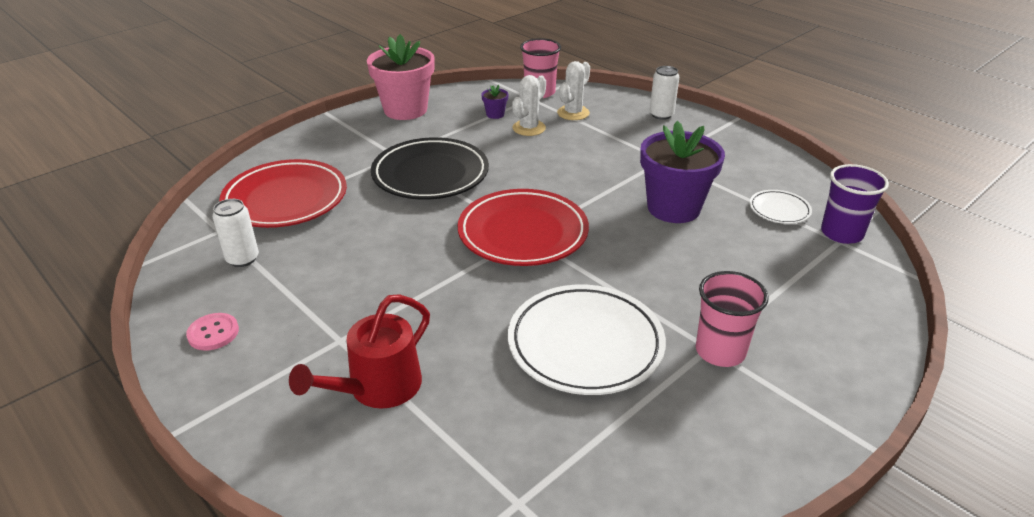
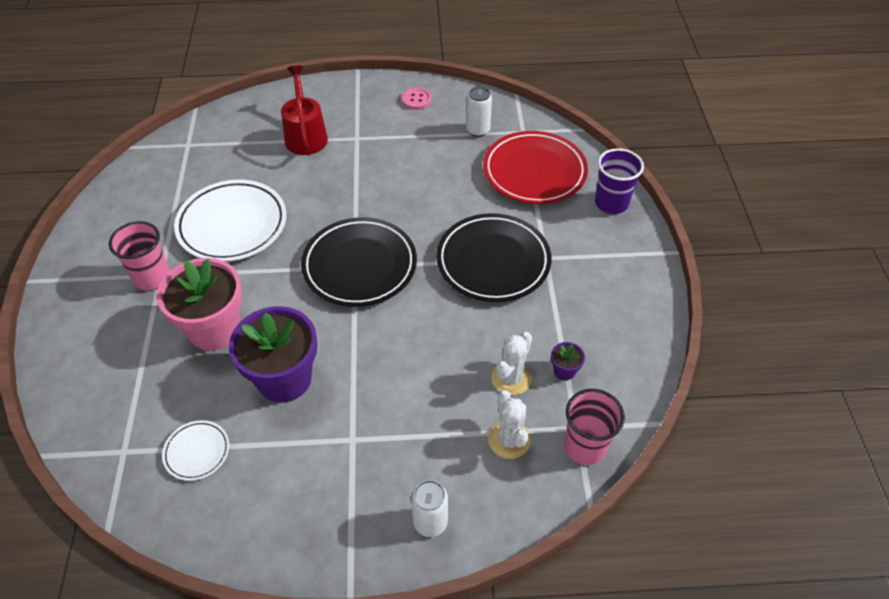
camera: 130 degrees right, 15 degrees up
pink flower pot [367,34,435,120] -> pink flower pot moved to [156,258,242,350]
red plate [458,189,589,266] -> black plate [301,217,417,307]
white cactus [512,75,546,136] -> white cactus turned 45 degrees clockwise [491,332,532,395]
purple cup [821,164,889,244] -> purple cup moved to [595,148,644,214]

